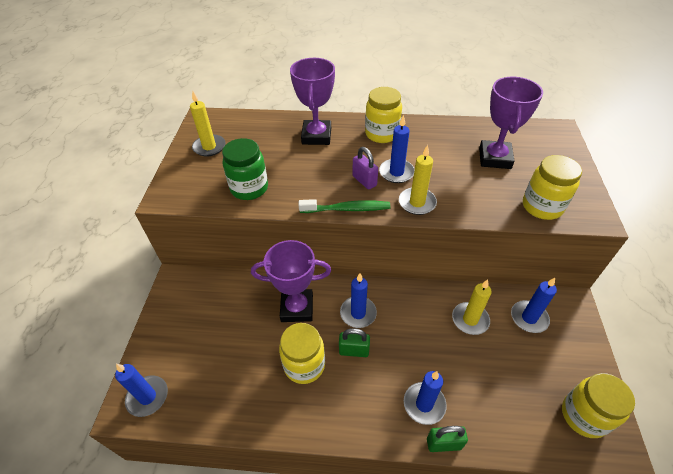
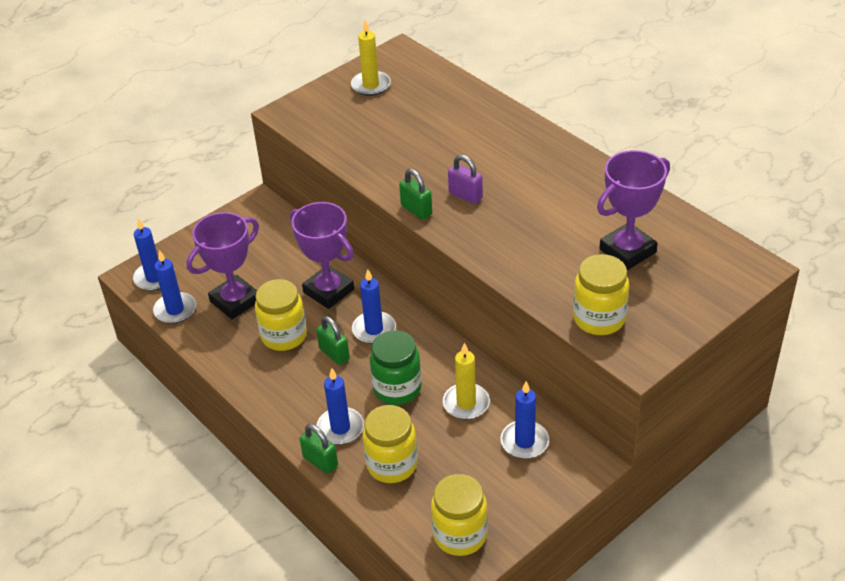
camera: 45 degrees right, 5 degrees down
green jar [222,138,268,200] -> green jar moved to [370,330,422,405]
purple trophy [290,58,335,145] -> purple trophy moved to [187,212,259,319]
green toothbrush [298,199,390,213] -> green padlock [399,169,432,220]
purple padlock [352,147,378,190] -> purple padlock turned 60 degrees counterclockwise [448,154,483,204]
yellow jar [365,87,402,143] -> yellow jar moved to [363,405,418,483]
blue candle [379,115,415,183] -> blue candle moved to [153,250,196,324]
yellow candle [399,145,437,215] -> none

